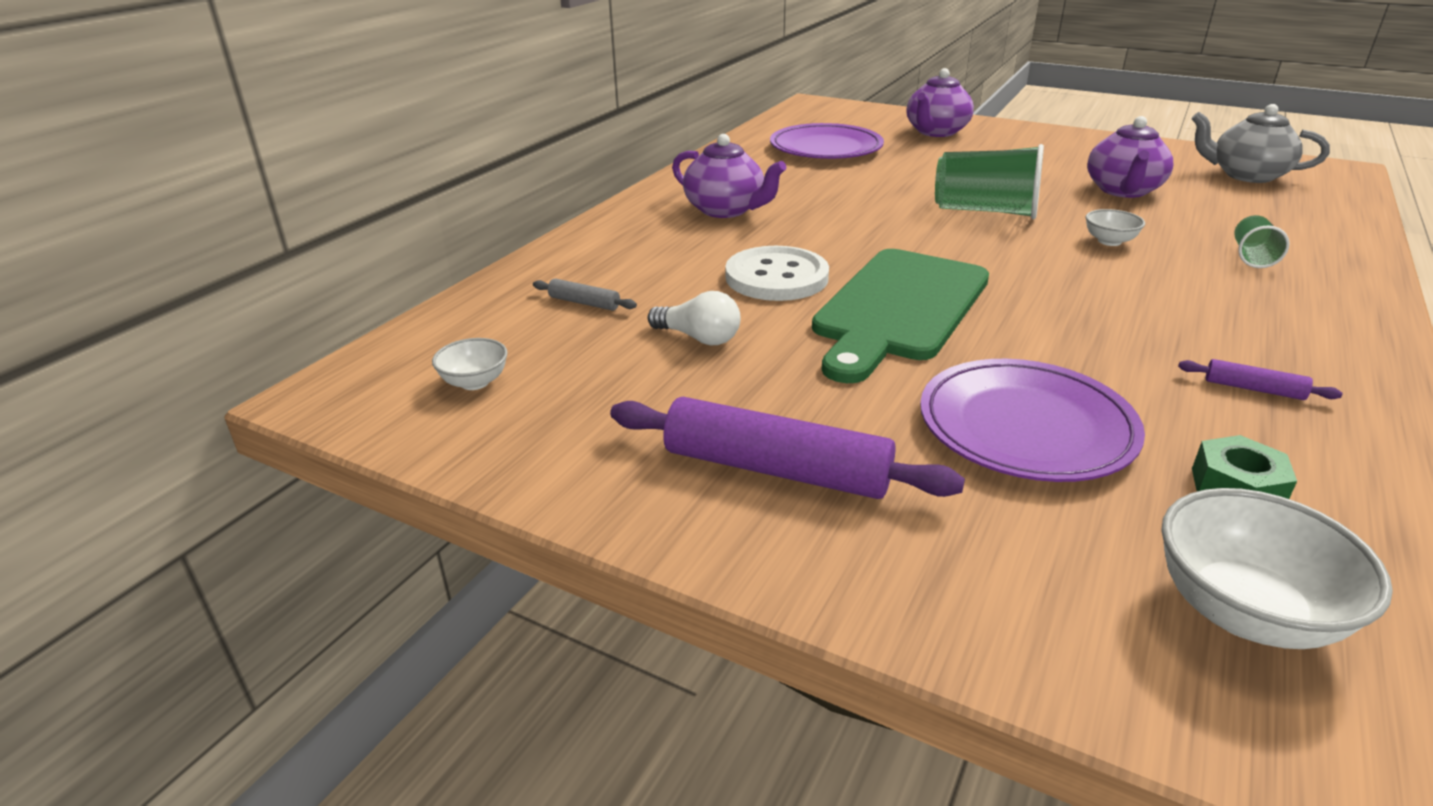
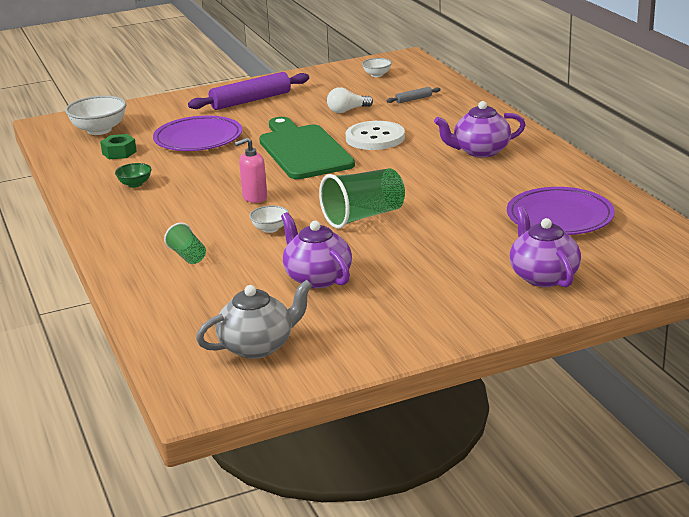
camera: 130 degrees right, 5 degrees down
purple rolling pin [1178,359,1342,400] -> green bowl [115,163,152,188]
none -> pink soap dispenser [234,138,267,203]

